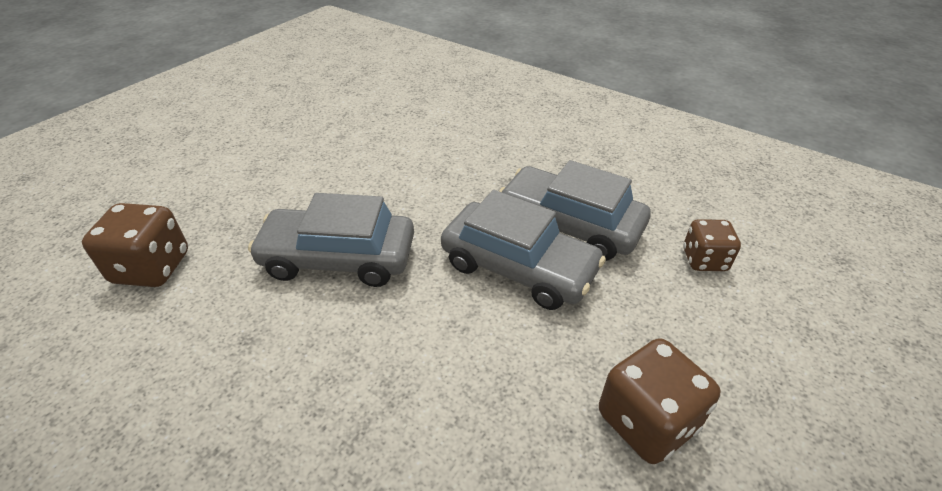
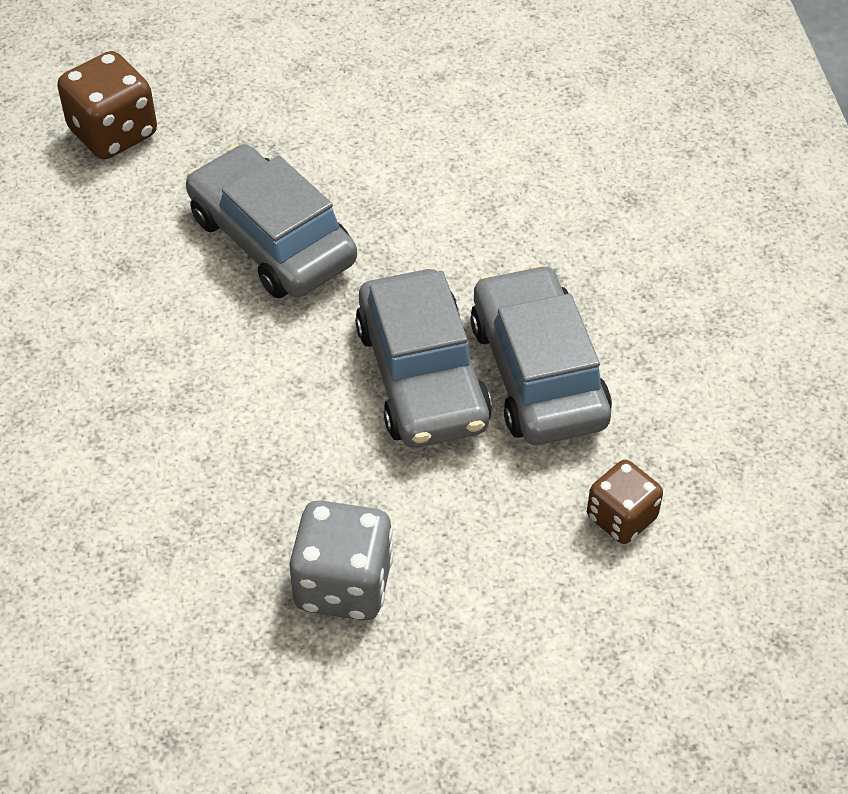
camera: 45 degrees right, 10 degrees up
brown dice [599,338,720,464] -> grey dice [289,500,394,621]

